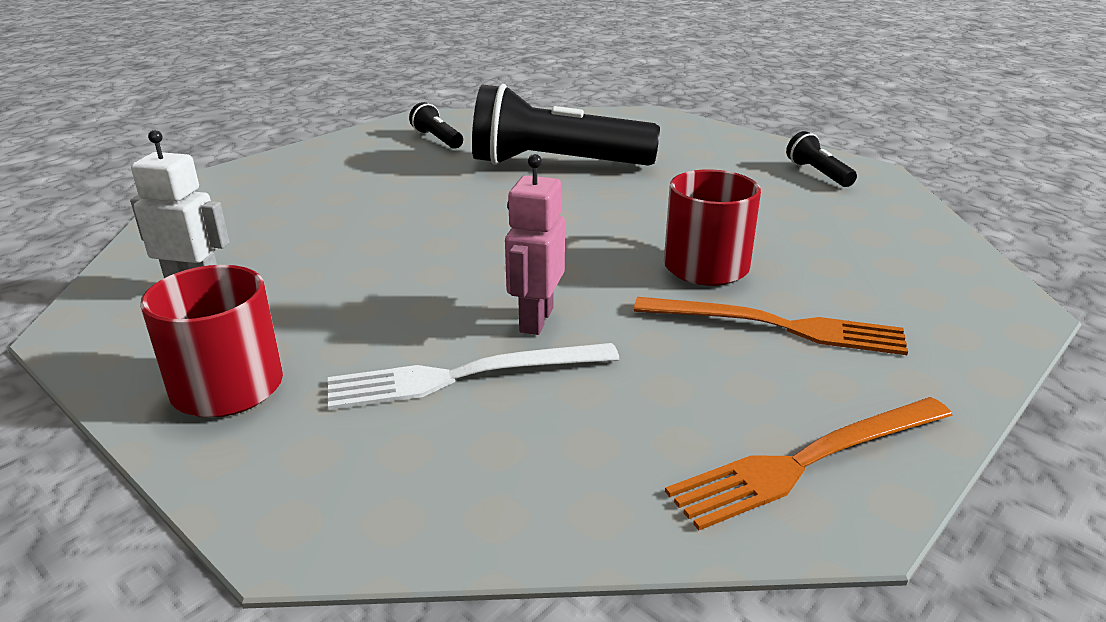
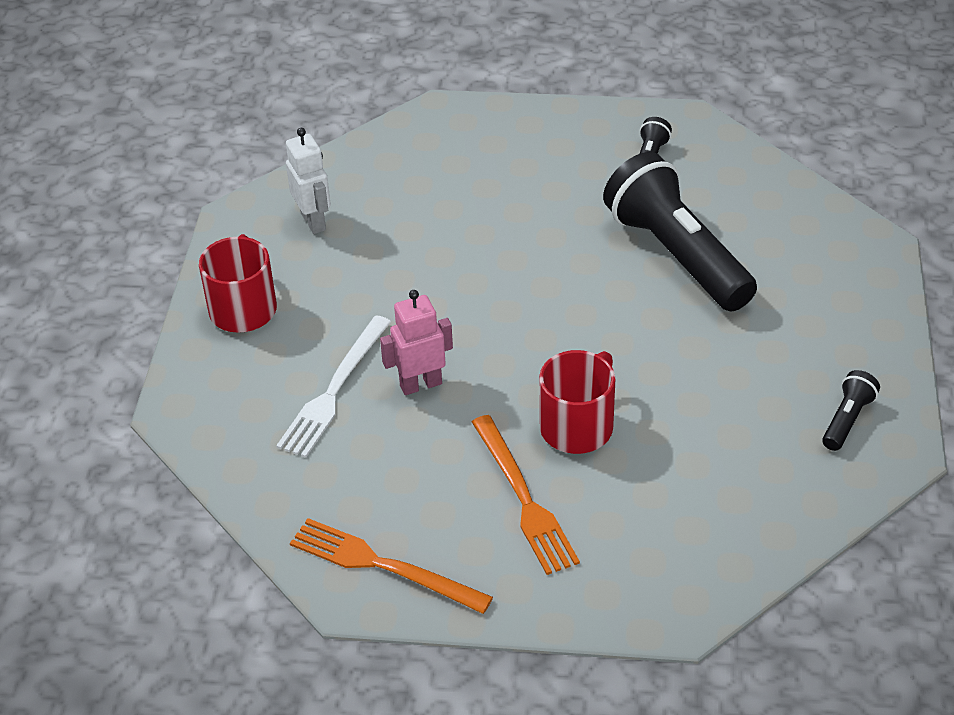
camera: 55 degrees right, 15 degrees up
white fork [328,343,619,410] -> white fork turned 105 degrees counterclockwise [276,315,391,458]

